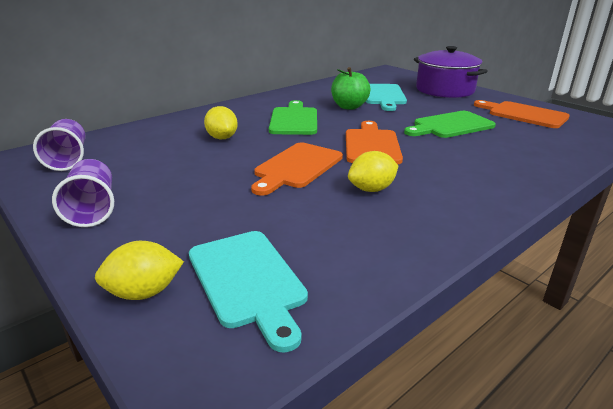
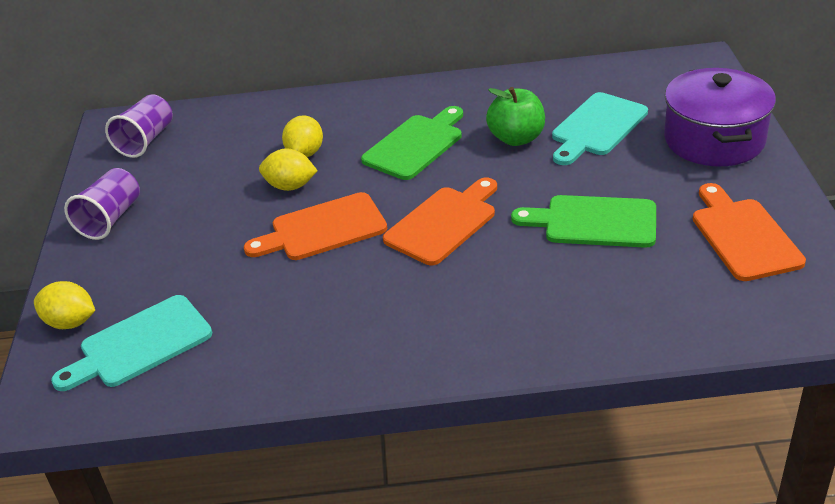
camera: 40 degrees right, 10 degrees up
turquoise cutting board [189,231,308,353] -> turquoise cutting board turned 45 degrees clockwise [51,295,212,391]
yellow lemon [348,151,398,192] -> yellow lemon moved to [259,148,318,191]

